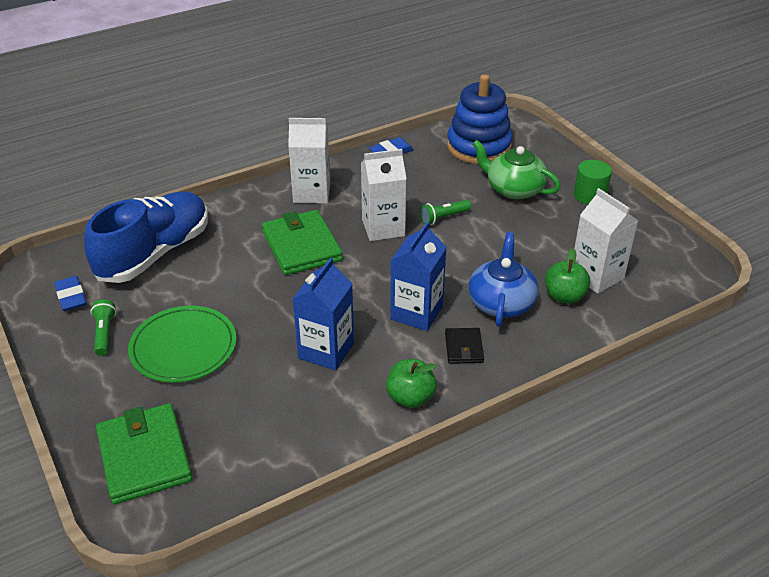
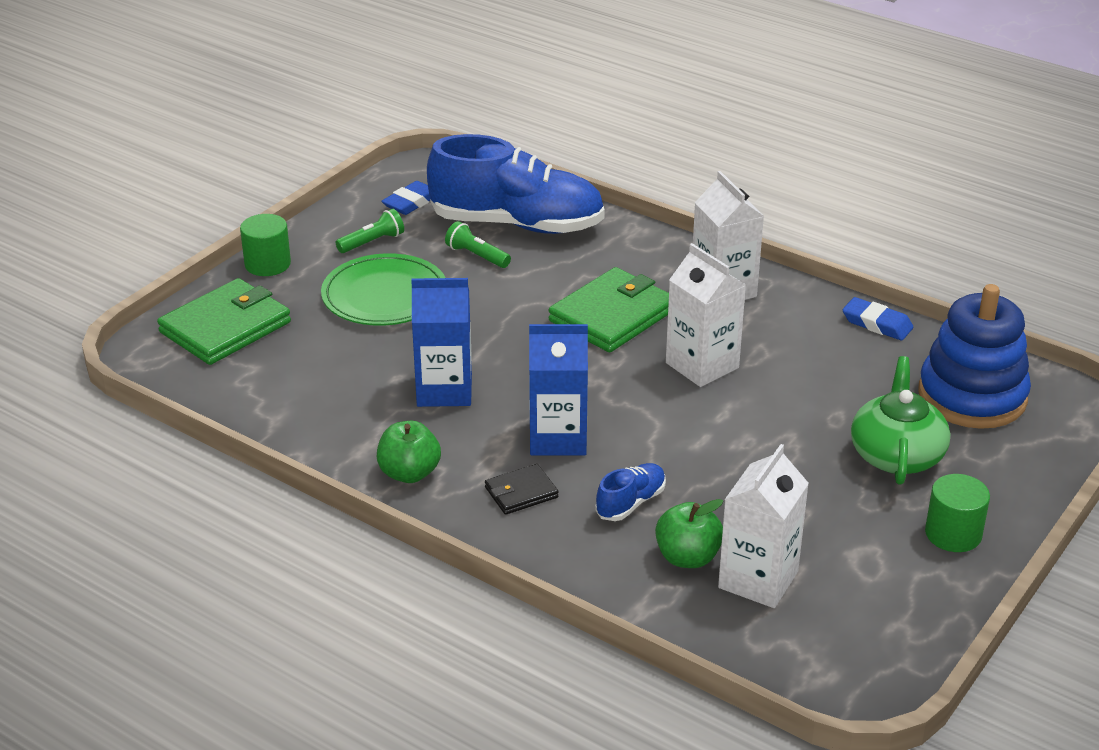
camera: 65 degrees right, 5 degrees down
green flashlight [420,200,471,225] -> green flashlight moved to [445,221,511,268]
blue teapot [468,232,538,326] -> blue shoe [595,463,666,521]
none -> green cylinder [240,214,291,276]

